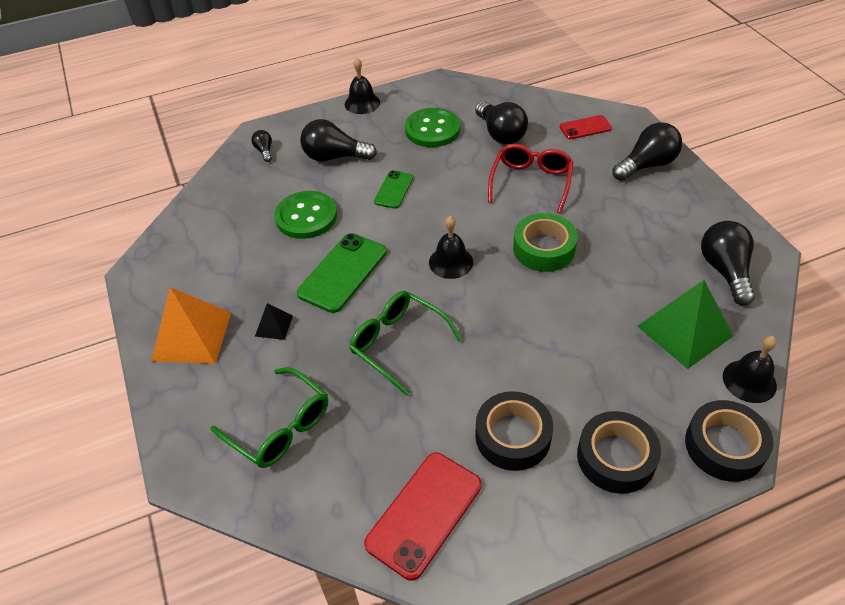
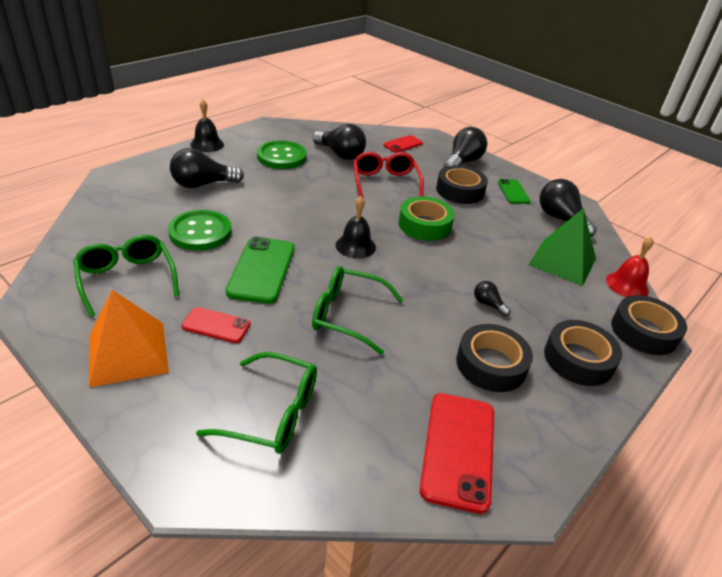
camera: 30 degrees left, 10 degrees down
black light bulb [251,130,272,162] -> black light bulb moved to [474,281,511,316]
black pyramid [255,303,293,340] -> red phone [181,307,251,343]
green phone [374,170,413,209] -> green phone moved to [498,179,530,204]
black bell [723,336,777,403] -> red bell [606,237,654,297]
none -> green glasses [73,235,179,317]
none -> black tape [436,165,488,204]

